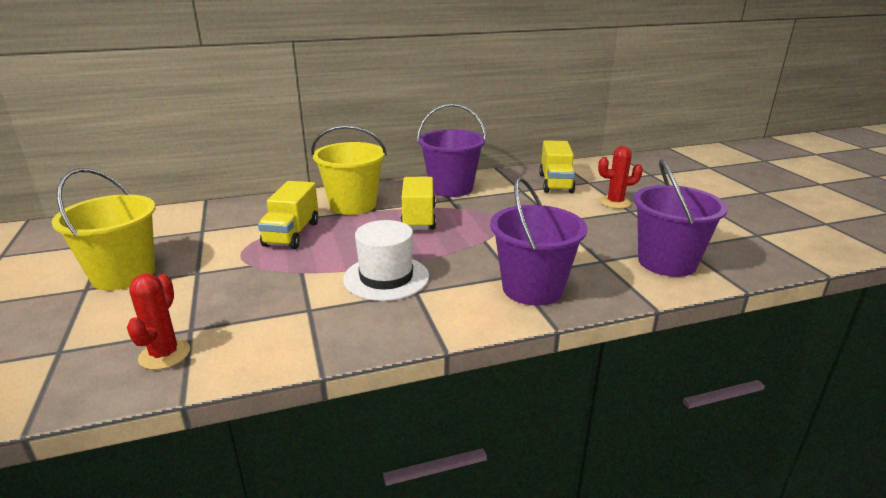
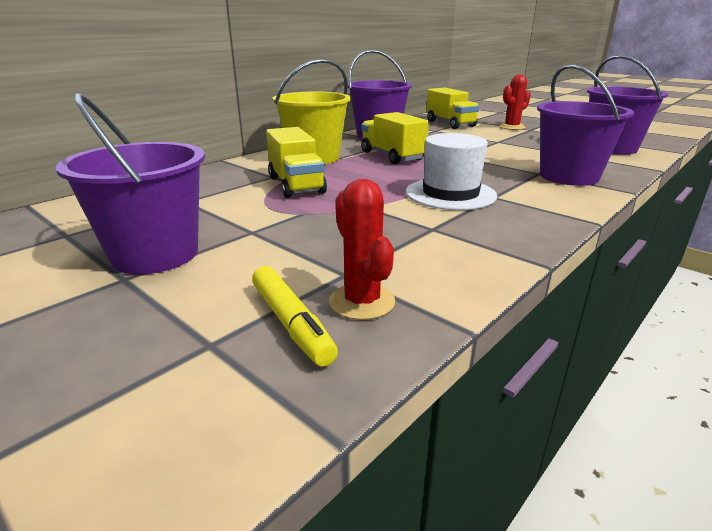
camera: 30 degrees left, 0 degrees up
yellow bucket [52,168,156,290] -> purple bucket [56,93,205,274]
none -> yellow marker [252,266,338,367]

